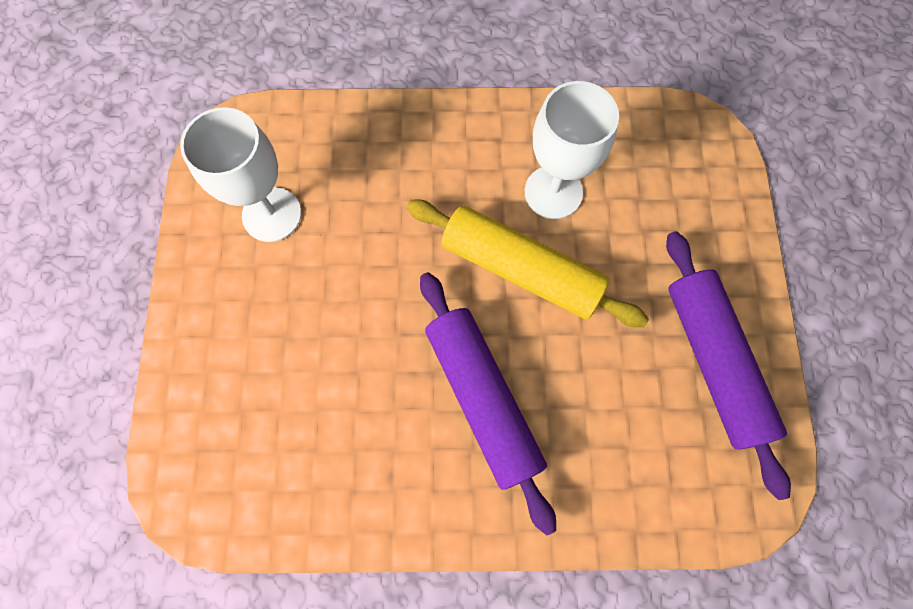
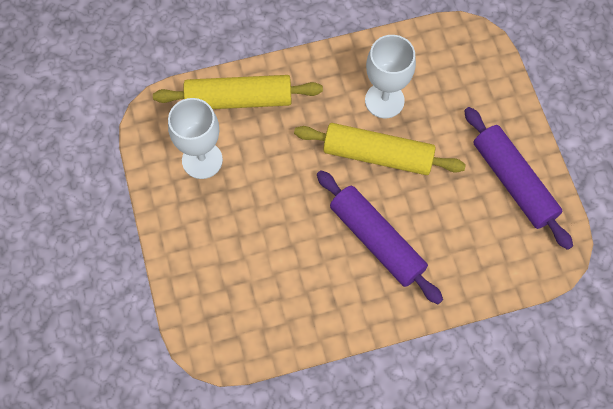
camera: 15 degrees left, 5 degrees down
none -> yellow rolling pin [153,75,323,109]

